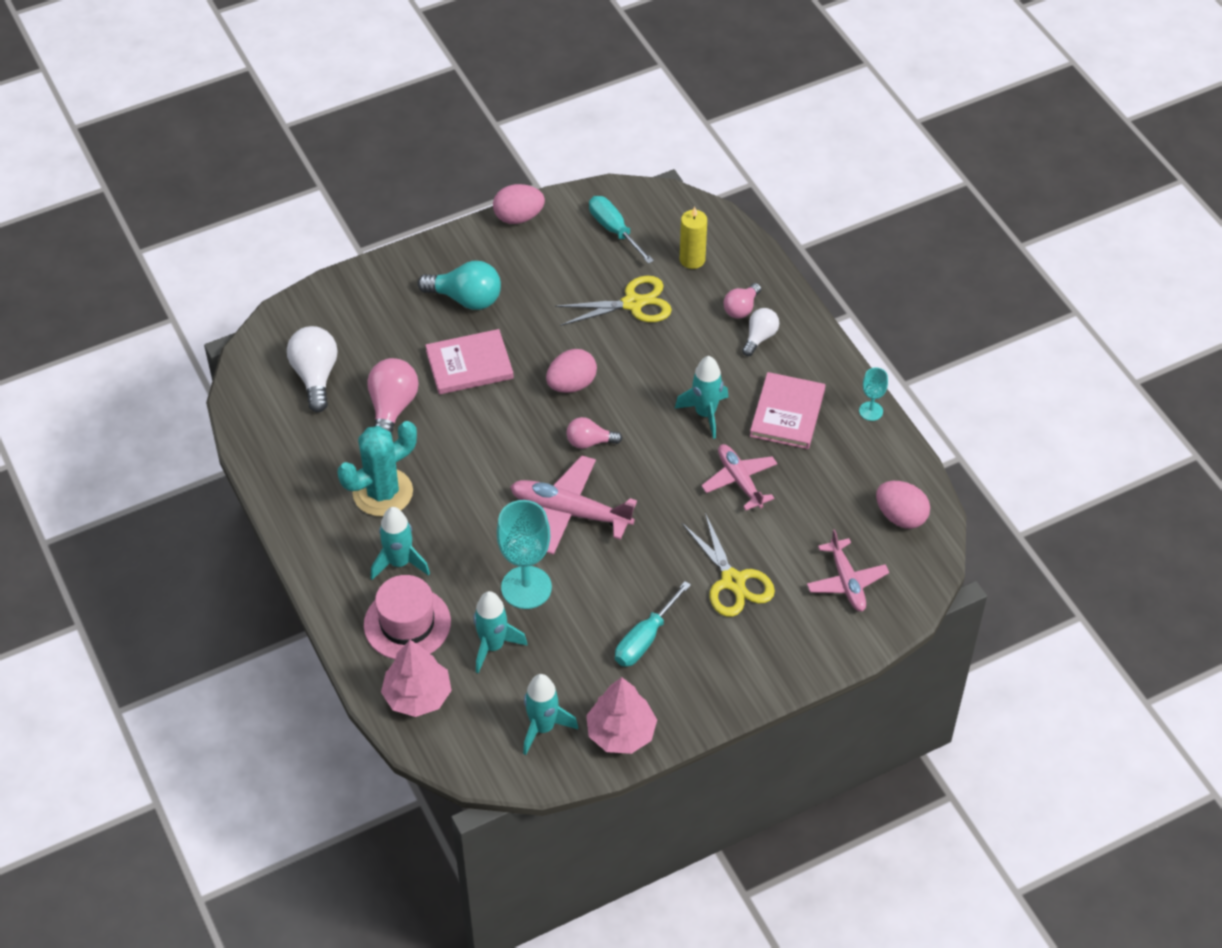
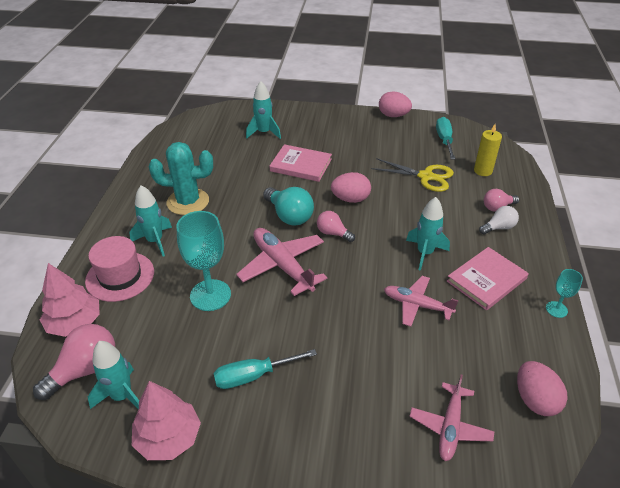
camera: 35 degrees right, 10 degrees down
white light bulb [287,326,338,412] -> none
pink light bulb [367,358,419,434] -> pink light bulb moved to [33,324,115,400]
turquoise light bulb [418,261,501,310] -> turquoise light bulb moved to [263,187,314,225]
turquoise rocket [473,591,527,673] -> turquoise rocket moved to [246,81,281,139]
yellow scissors [682,513,775,617] -> none
pink plane [701,444,777,510] -> pink plane turned 75 degrees counterclockwise [384,276,459,327]

